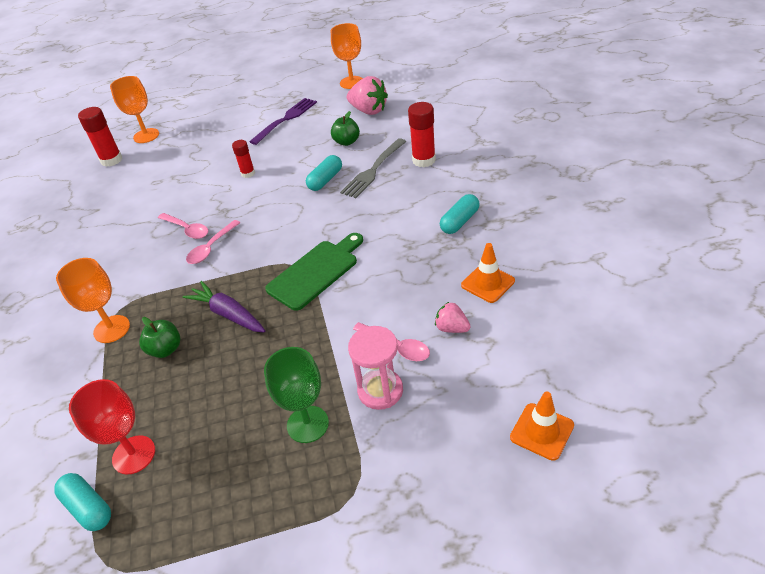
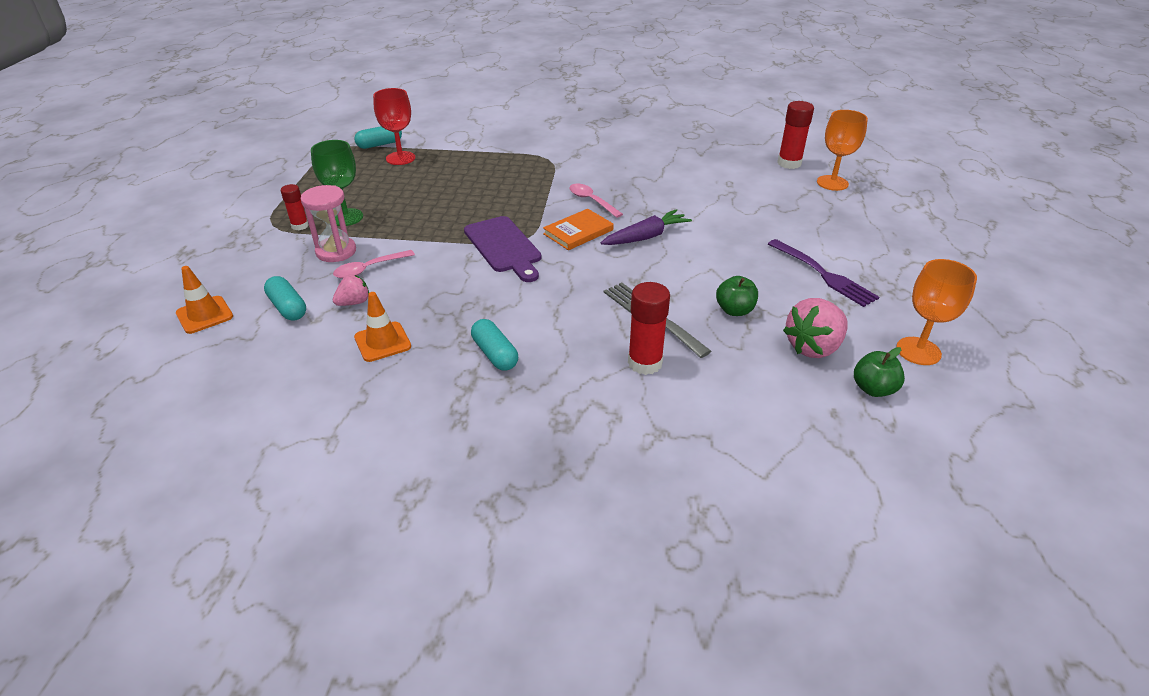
camera: 105 degrees right, 5 degrees down
orange goblet [56,258,130,343] -> none
green apple [139,317,180,358] -> green apple moved to [854,347,905,397]
pink spoon [158,213,208,239] -> none
purple carrot [182,281,265,332] -> purple carrot moved to [601,209,692,245]
red glue stick [232,140,255,178] -> red glue stick moved to [281,184,309,230]
green cutting board [265,233,363,311] -> purple cutting board [464,216,541,282]
turquoise capsule [306,155,342,191] -> turquoise capsule moved to [264,276,306,320]
none -> orange book [543,209,614,250]

